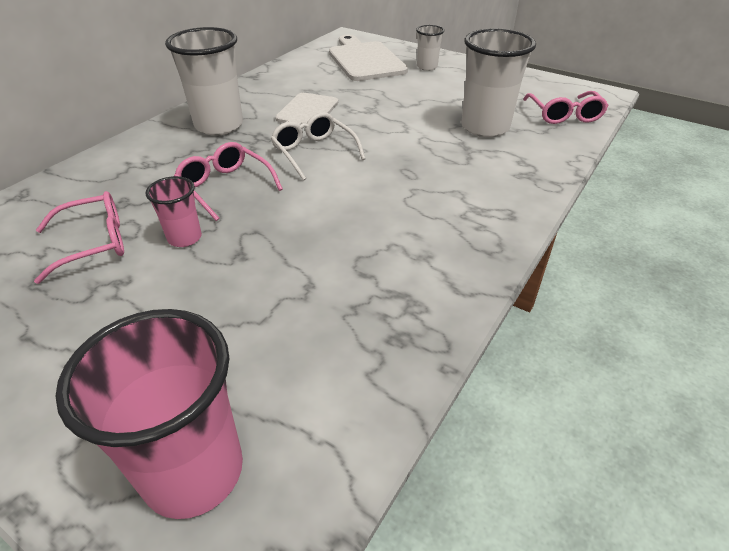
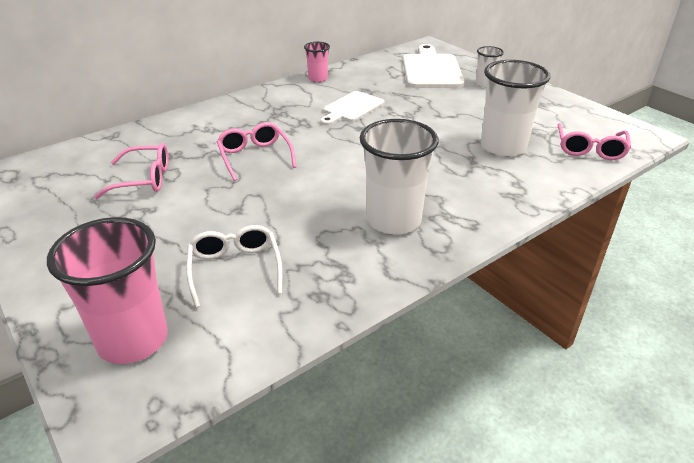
camera: 20 degrees right, 5 degrees down
pink cup [145,176,202,247] -> pink cup moved to [304,42,330,83]
white cup [165,27,243,136] -> white cup moved to [360,119,439,235]
white glasses [271,112,365,181] -> white glasses moved to [186,225,283,308]

